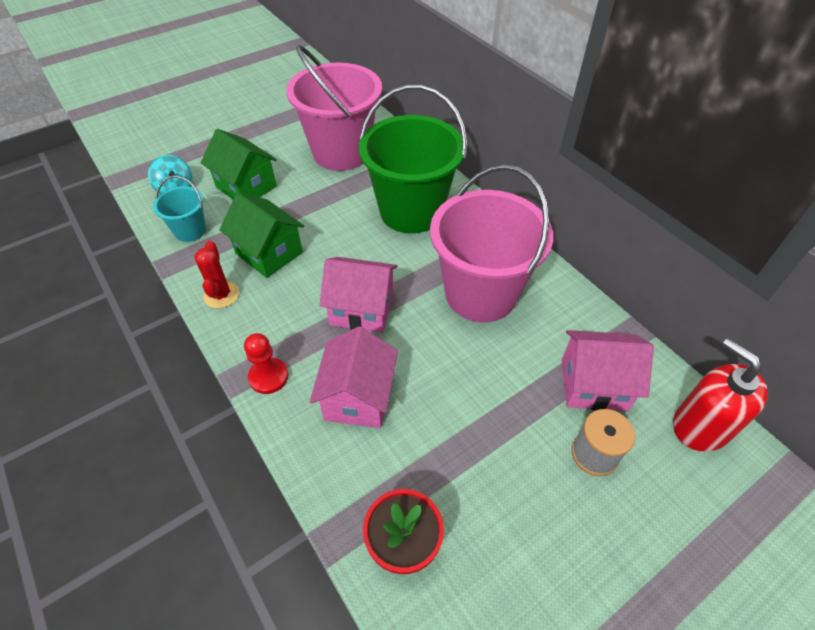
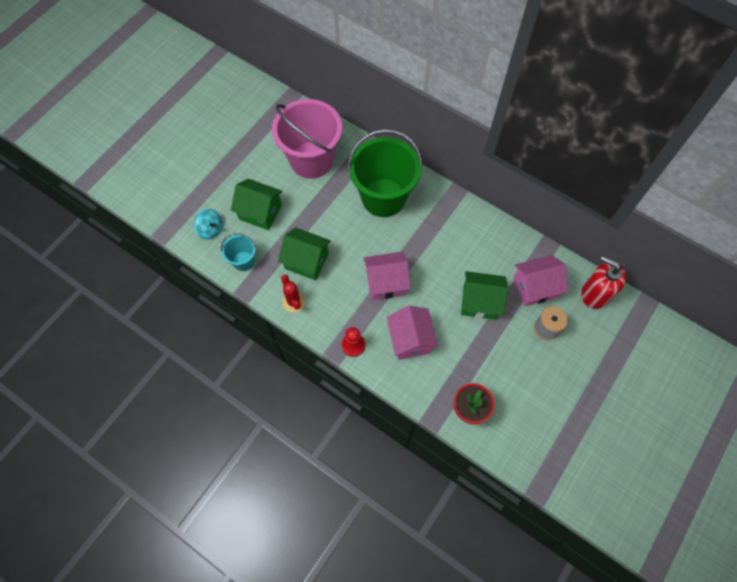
camera: 20 degrees left, 15 degrees up
pink bucket [430,164,553,322] -> none
none -> green house [461,271,508,320]

